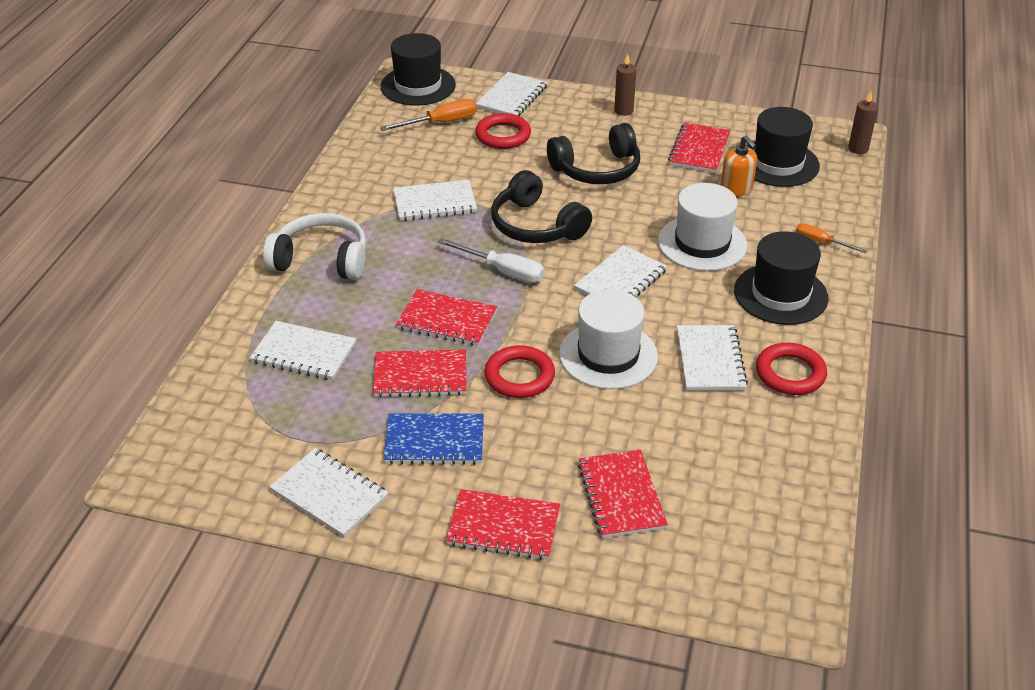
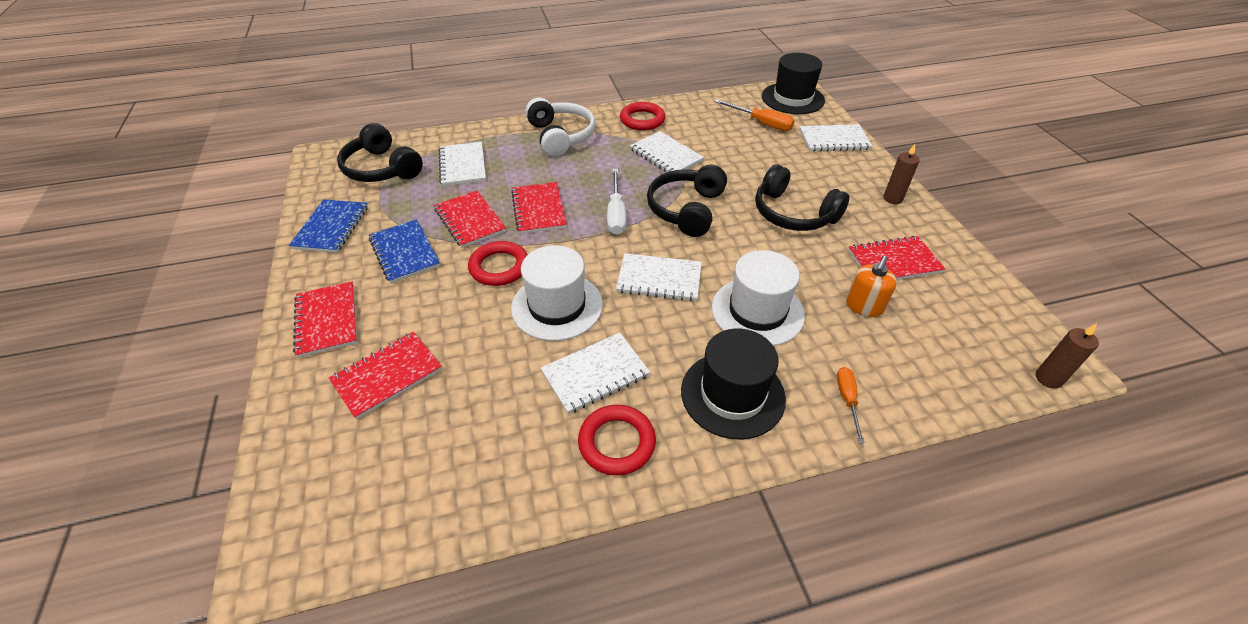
camera: 60 degrees right, 5 degrees up
white notebook [269,448,388,537] -> blue notebook [289,199,368,253]
red ring [475,113,531,149] -> red ring moved to [620,102,666,131]
black hat [747,107,820,187] -> none
none -> black headphones [337,123,423,182]

